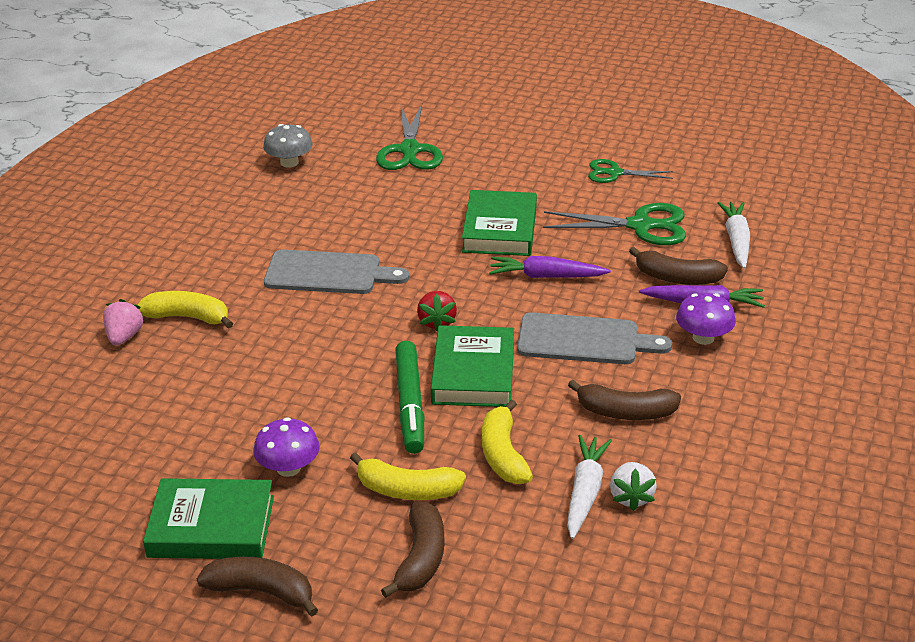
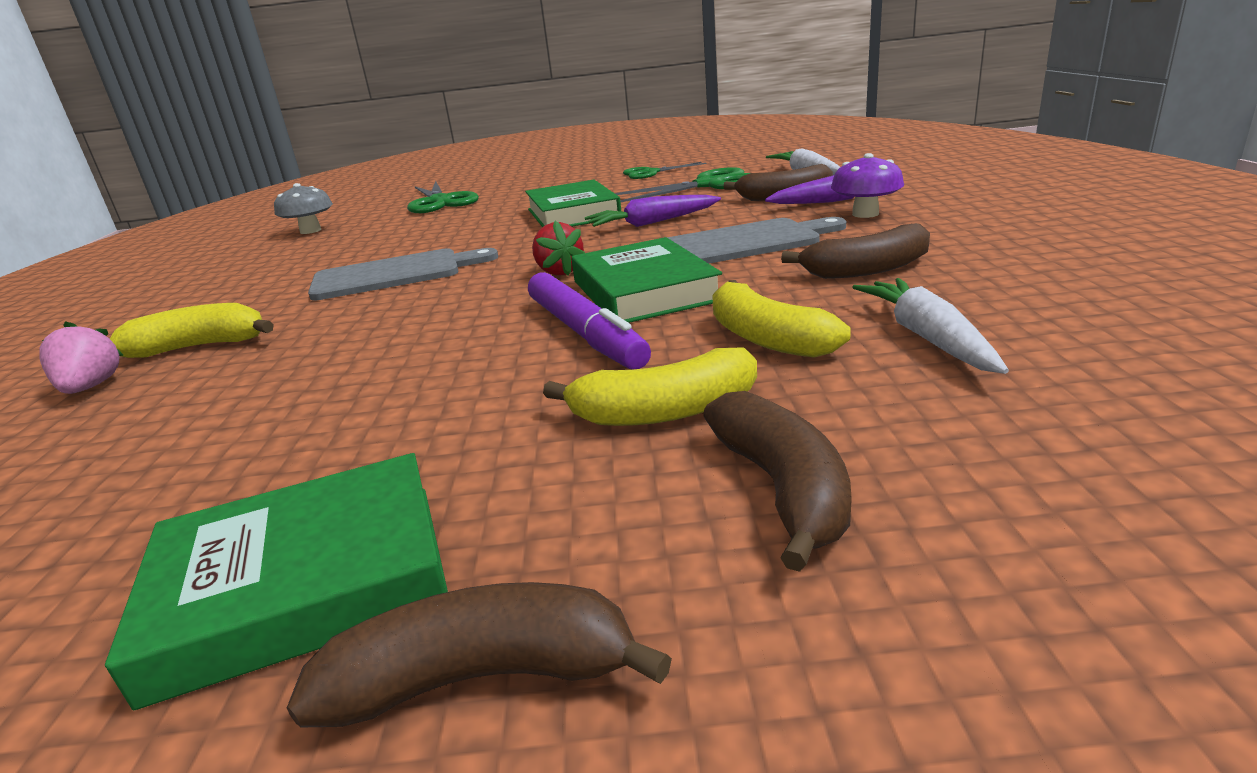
camera: 20 degrees left, 10 degrees down
purple mushroom [253,417,319,477] -> none
green marker [395,341,424,454] -> purple marker [528,272,651,370]
white strawberry [610,462,657,511] -> none

